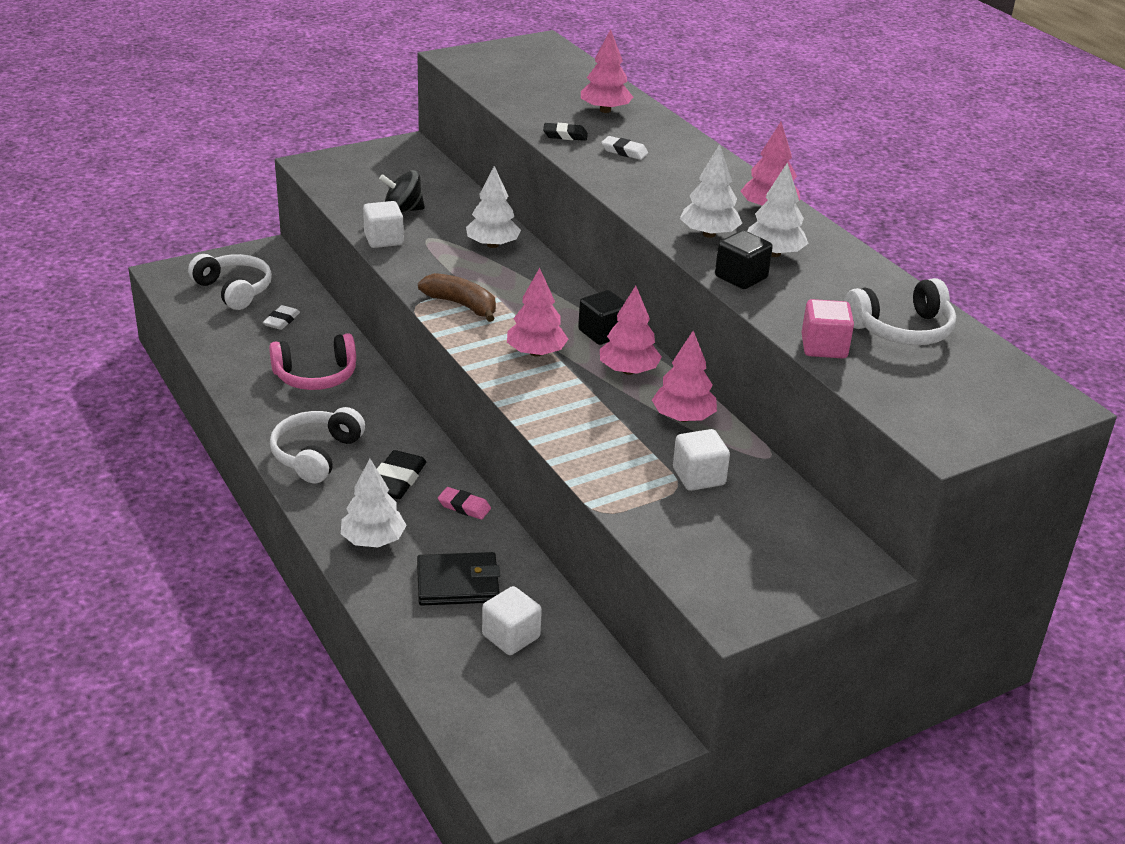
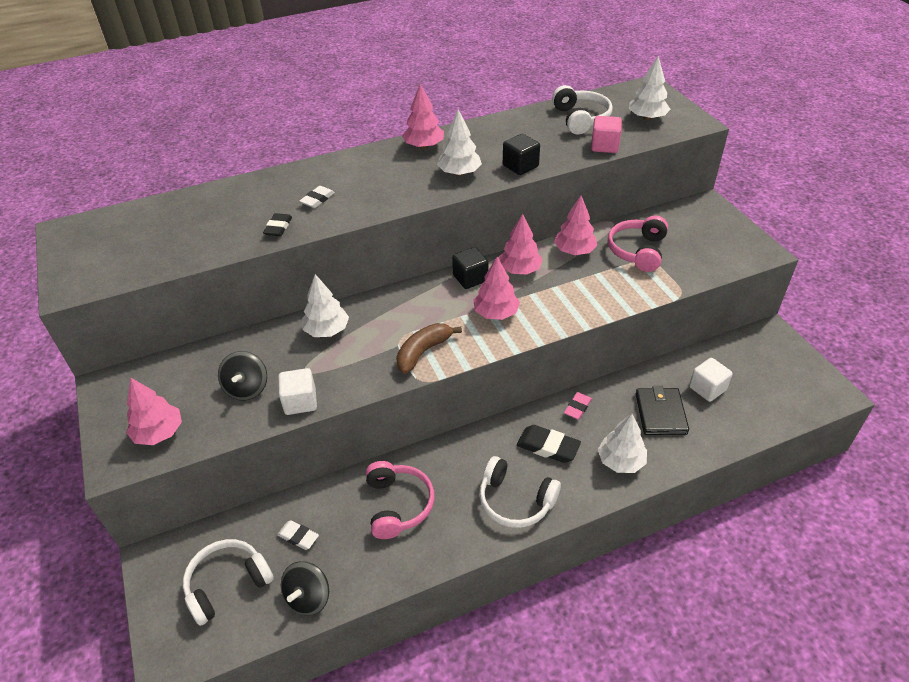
camera: 80 degrees left, 10 degrees up
pink tree [581,29,633,113] -> pink tree moved to [126,378,182,445]
white cube [673,429,730,491] -> pink headphones [608,215,668,272]
white tree [747,162,809,257] -> white tree moved to [629,56,671,120]
none -> black spinning top [281,561,329,616]

